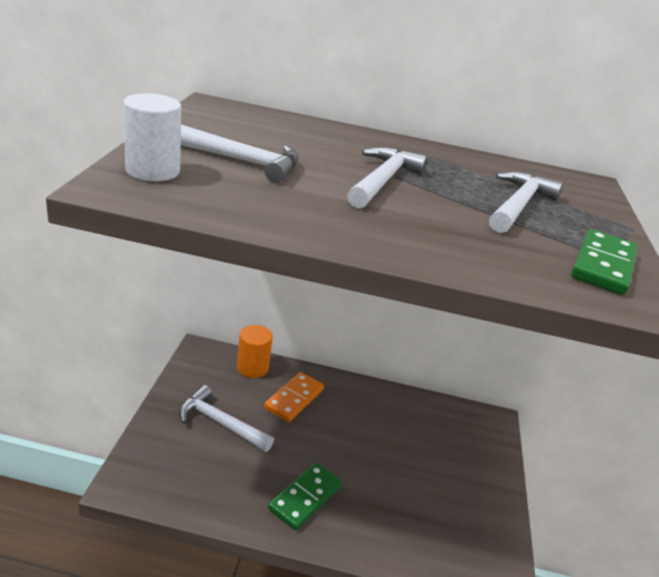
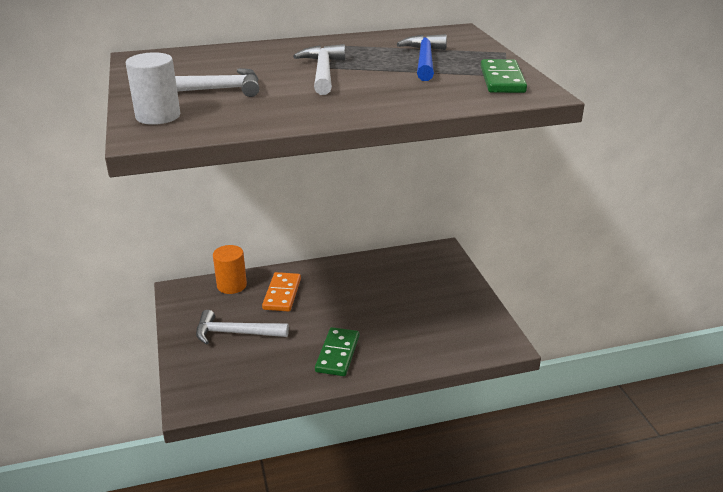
camera: 20 degrees left, 0 degrees up
white hammer [489,171,563,233] -> blue hammer [397,34,447,81]

